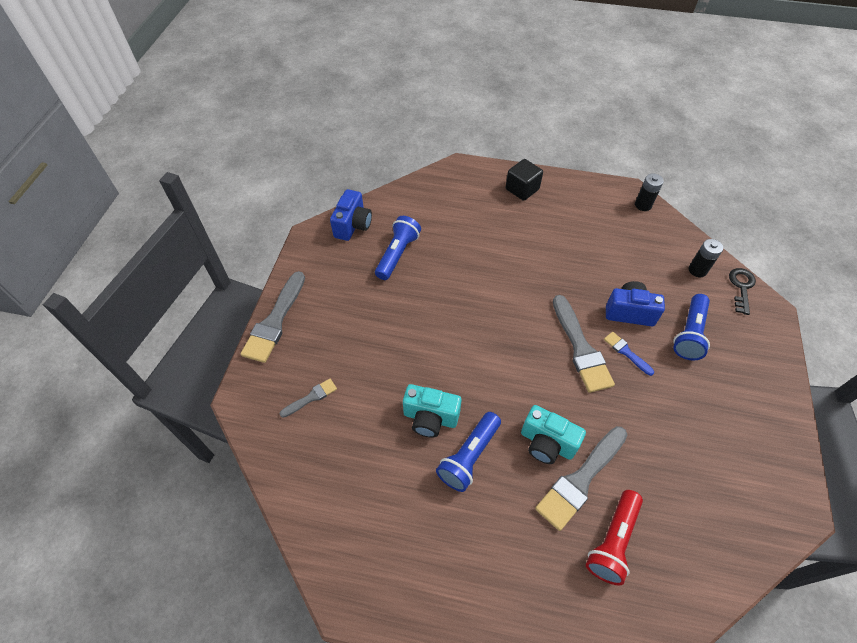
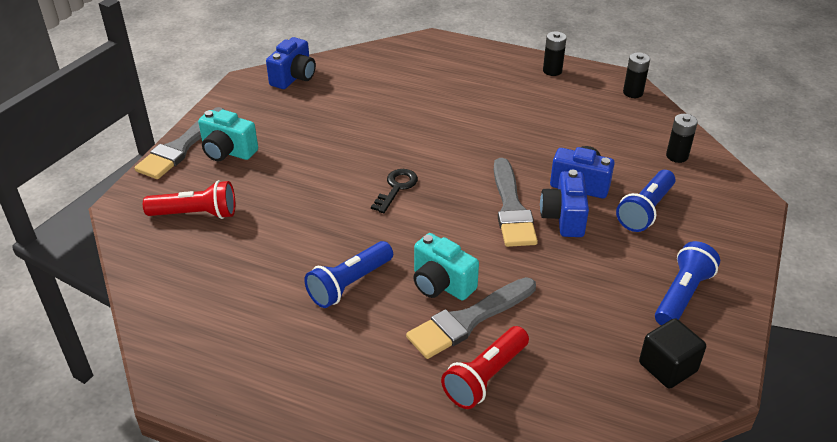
camera: 10 degrees right, 15 degrees down
grey brush [280,379,337,418] -> red flashlight [143,180,235,219]
blue flashlight [375,216,421,280] -> blue flashlight moved to [655,241,720,325]
turquoise camera [403,384,461,438] -> turquoise camera moved to [198,110,258,161]
black cube [506,159,543,201] -> black cube moved to [639,318,706,389]
blue brush [604,332,654,376] -> blue camera [540,170,589,237]
black key [729,268,756,315] -> black key moved to [371,169,418,213]
none -> black battery [543,31,567,76]

